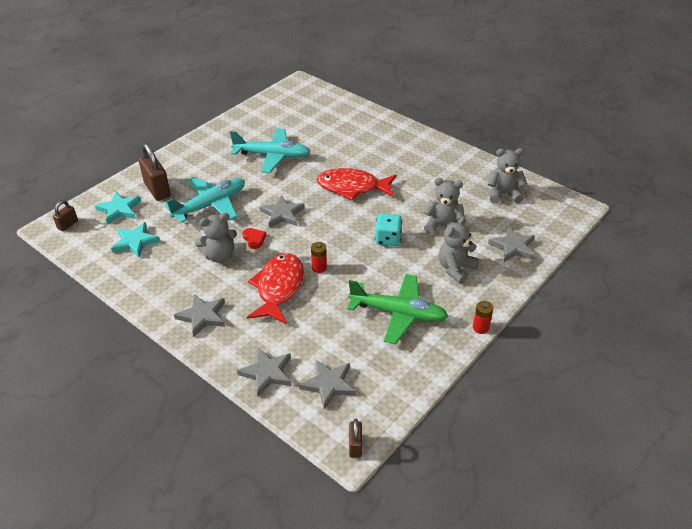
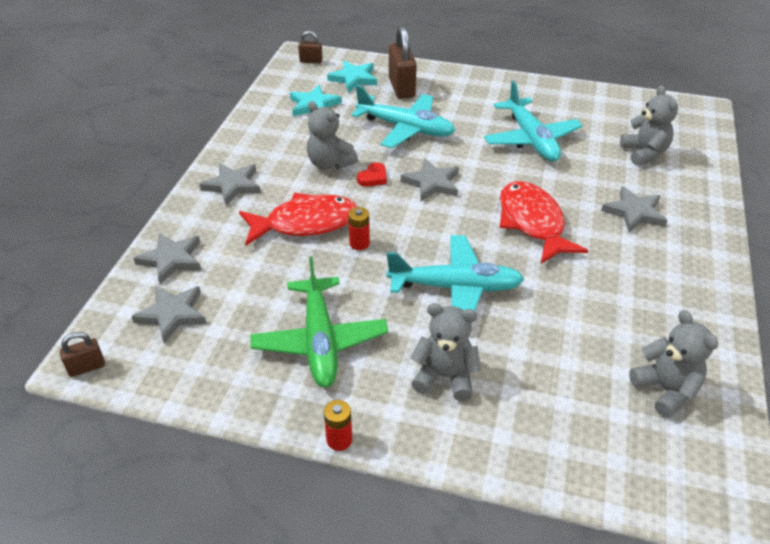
camera: 65 degrees right, 0 degrees up
brown padlock [138,143,171,201] -> brown padlock turned 45 degrees counterclockwise [389,26,417,99]
turquoise dice [375,214,402,246] -> turquoise plane [386,235,524,311]
grey teddy bear [424,178,465,234] -> grey teddy bear moved to [620,85,678,165]
grey star [488,226,535,262] -> grey star moved to [601,186,668,232]

